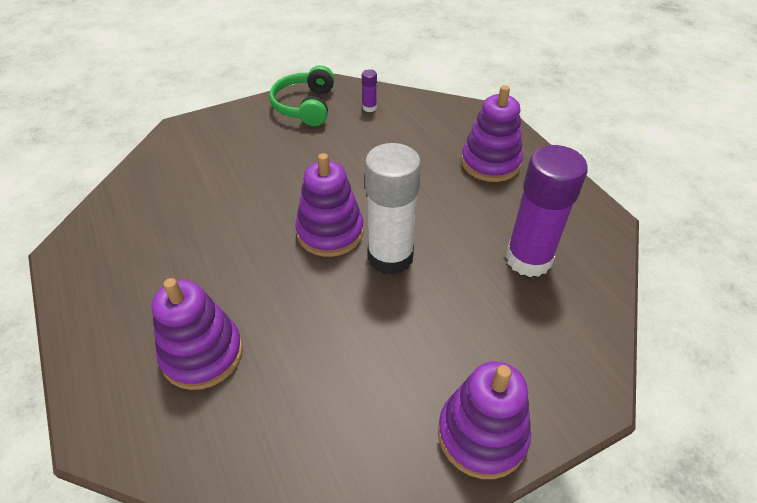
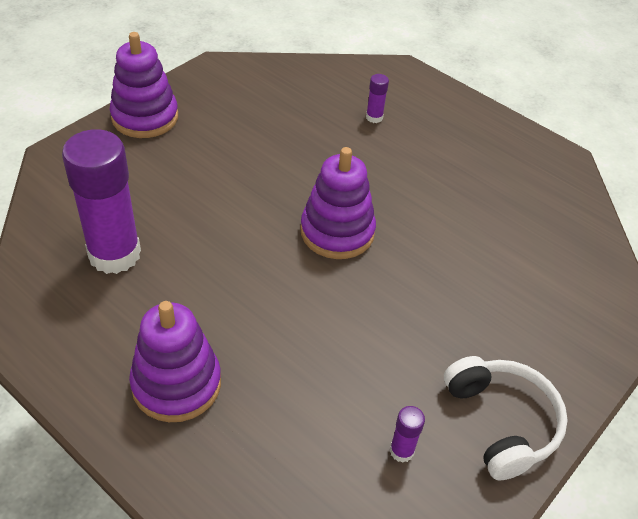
camera: 155 degrees right, 0 degrees up
purple stacking toy [151,278,243,390] -> purple glue stick [366,74,389,123]
green headphones [269,65,334,126] -> white headphones [444,356,568,480]
white glue stick [365,143,421,275] -> none

